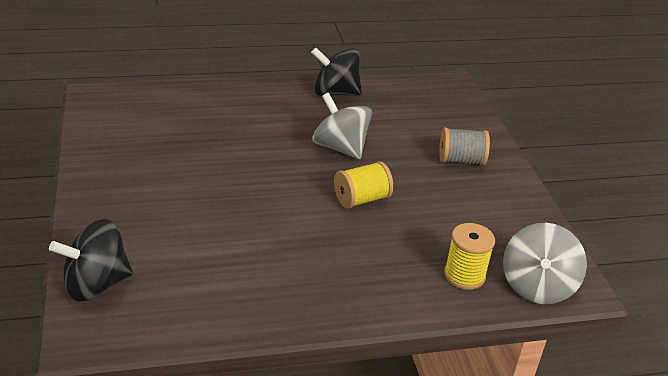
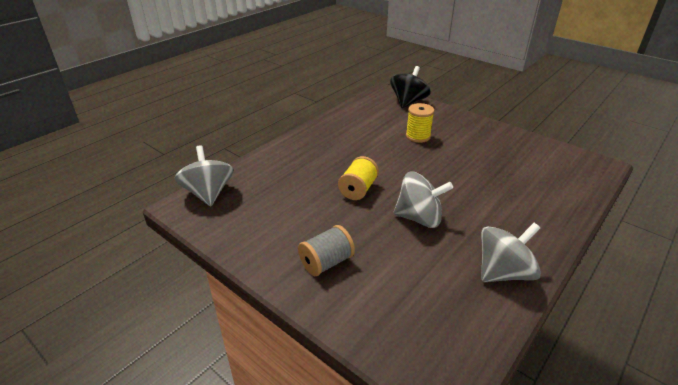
camera: 145 degrees right, 0 degrees up
black spinning top [311,48,362,96] -> grey spinning top [481,223,541,282]
yellow spool [444,223,495,290] -> yellow spool moved to [406,103,434,143]

